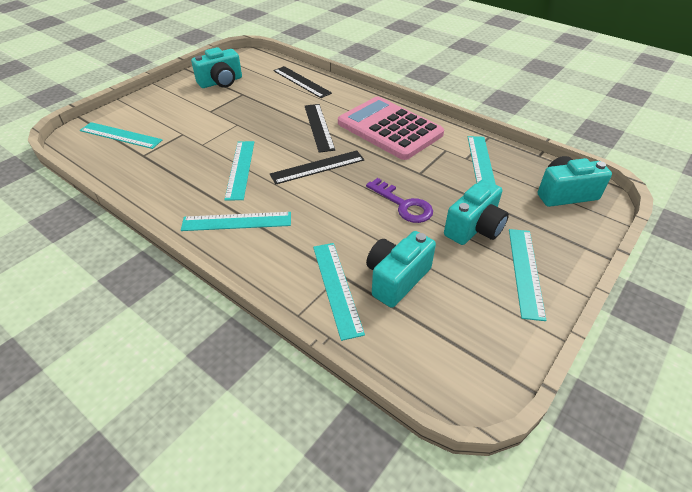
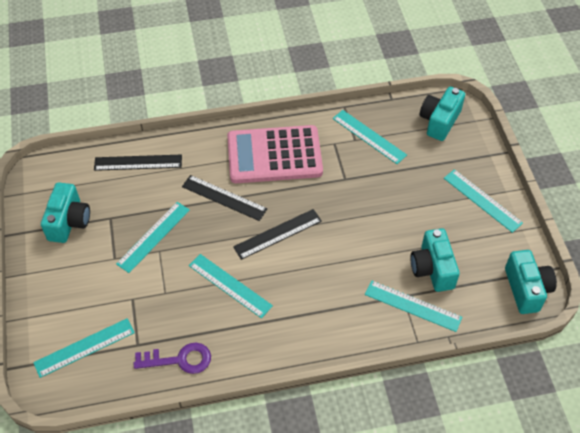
camera: 50 degrees left, 10 degrees up
turquoise ruler [181,212,291,231] -> turquoise ruler moved to [116,202,190,273]
black ruler [270,150,364,185] -> black ruler turned 45 degrees clockwise [233,209,322,260]
purple key [366,178,433,223] -> purple key moved to [134,343,211,374]
turquoise camera [444,179,509,245] -> turquoise camera moved to [505,250,557,314]

